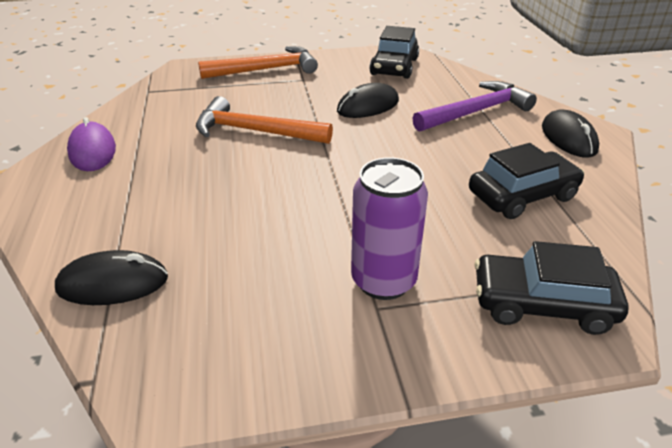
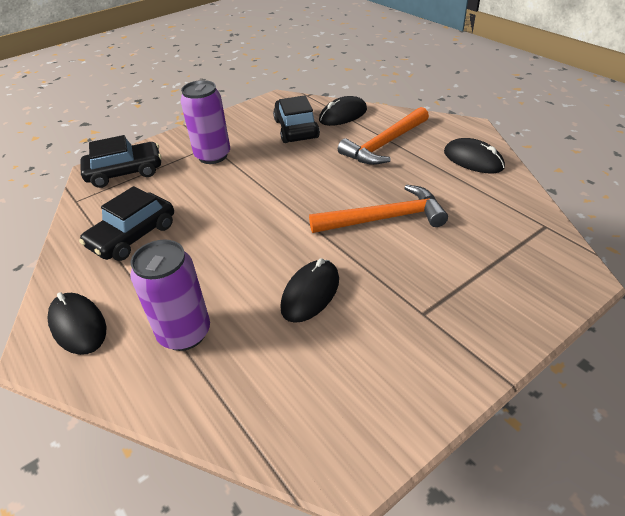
camera: 155 degrees right, 5 degrees up
purple mouse [67,117,116,171] -> black mouse [444,138,505,173]
orange hammer [198,46,318,79] -> orange hammer moved to [338,107,429,165]
black car [369,26,419,79] -> black car moved to [273,95,320,143]
purple hammer [413,81,537,132] -> purple can [130,240,210,351]

